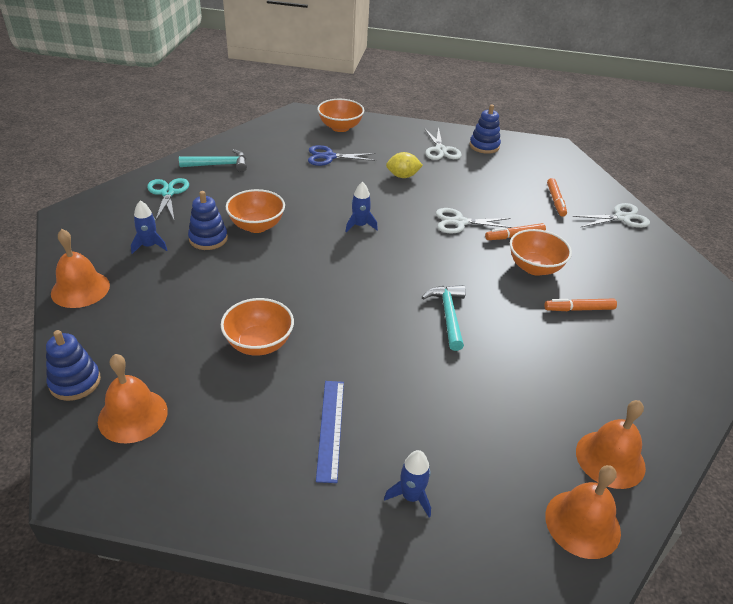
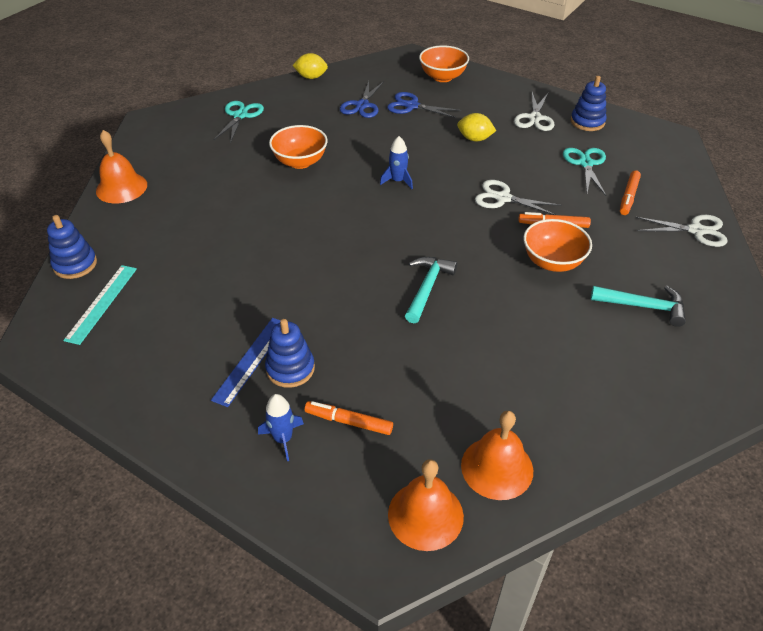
camera: 25 degrees right, 5 degrees up
orange bell [98,354,168,444] -> turquoise ruler [63,265,137,345]
blue rocket [131,200,167,254] -> none
turquoise hammer [179,149,247,172] -> turquoise hammer moved to [591,286,686,327]
blue stacking toy [188,191,228,250] -> blue stacking toy moved to [265,319,315,388]
orange bowl [221,298,294,356] -> none
orange marker [544,299,617,311] -> orange marker moved to [305,401,393,435]
none -> yellow lemon [292,53,328,79]
none -> blue scissors [340,81,384,118]
none -> turquoise scissors [563,148,606,196]

